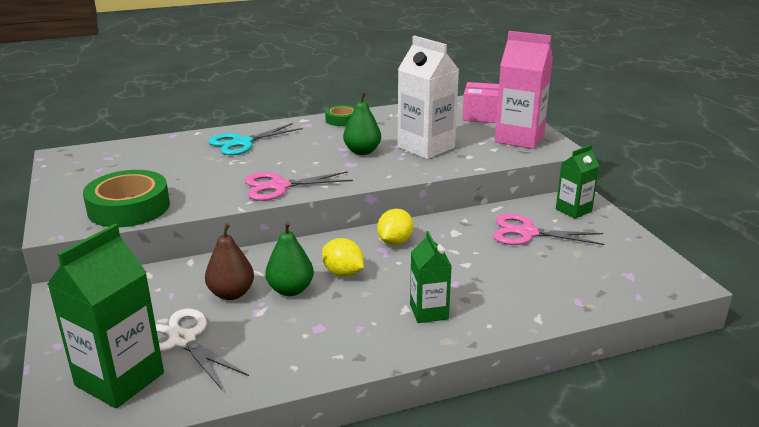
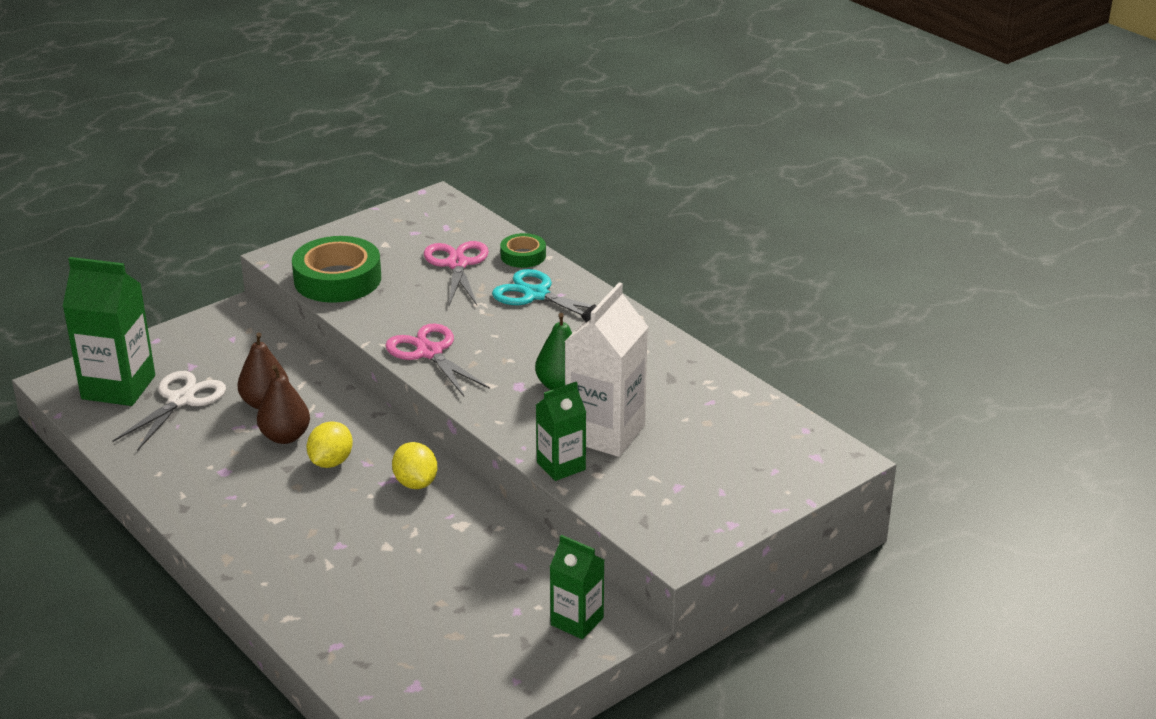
camera: 70 degrees right, 5 degrees up
green pear [265,222,314,296] -> brown pear [257,365,310,444]
green tape [325,105,355,126] -> green tape moved to [500,233,546,268]
yellow lemon [377,209,413,245] -> yellow lemon turned 60 degrees clockwise [392,442,437,489]
green carton [410,231,452,323] -> green carton moved to [536,382,586,481]
pink box [462,82,499,123] -> none
pink scissors [493,214,604,245] -> pink scissors moved to [424,241,489,306]
pink carton [495,31,553,149] -> none

